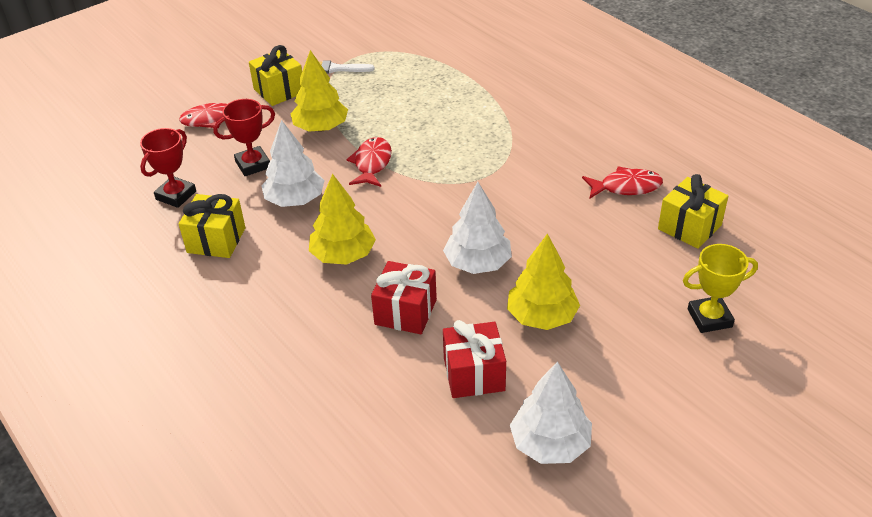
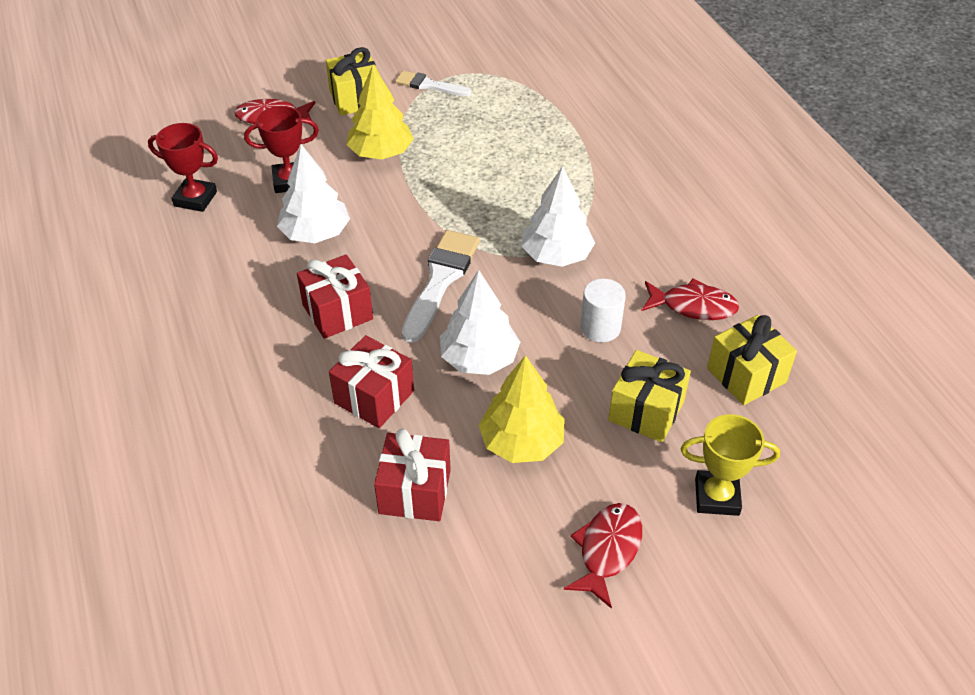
camera: 15 degrees right, 5 degrees up
red trophy [140,128,196,208] -> red trophy turned 60 degrees clockwise [148,123,218,212]
yellow gift [179,194,245,258] -> yellow gift moved to [608,350,691,443]
yellow tree [309,174,376,265] -> red gift [297,254,373,339]
red fish [346,137,392,187] -> red fish moved to [564,503,642,609]
white tree [510,362,592,464] -> white tree moved to [521,166,595,267]
none -> white brush [402,230,480,343]
none -> white cylinder [580,279,626,342]

